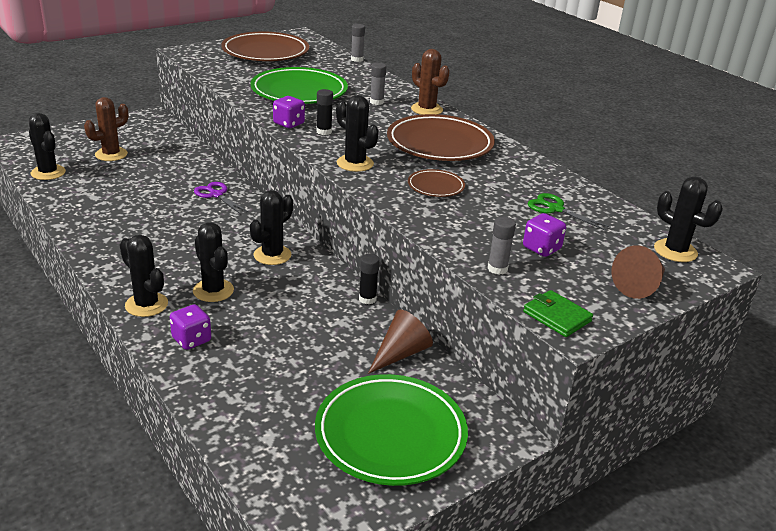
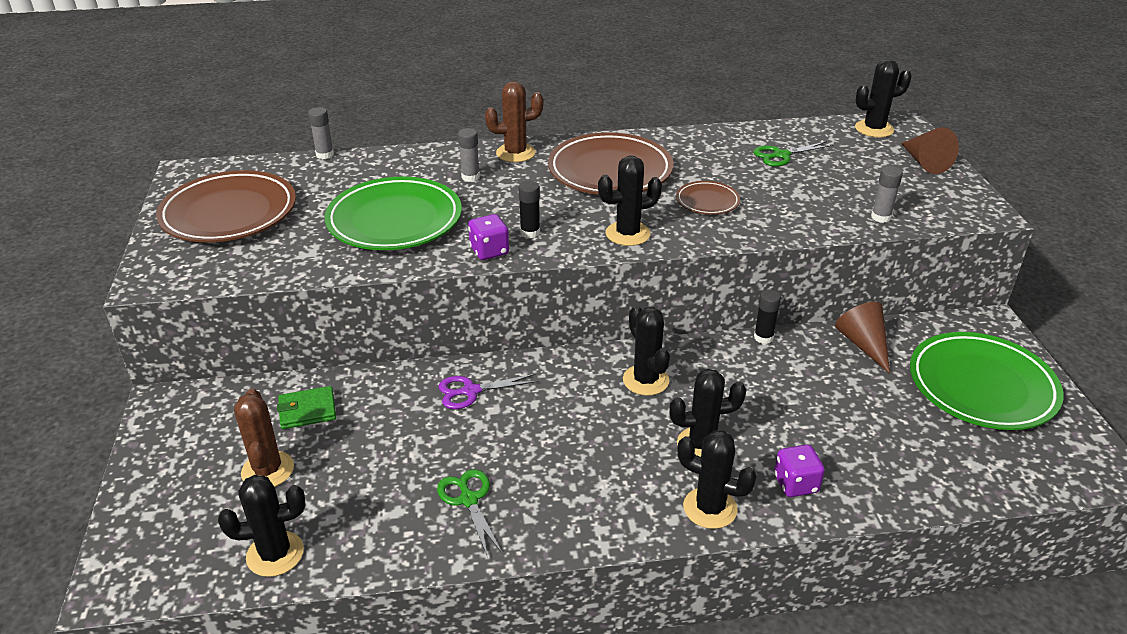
camera: 60 degrees left, 5 degrees up
black cactus [120,235,168,317] -> black cactus turned 45 degrees clockwise [677,430,757,529]
purple dice [523,213,566,257] -> none
green wallet [523,290,593,337] -> green wallet moved to [277,386,336,429]
none -> green scissors [437,469,503,557]

